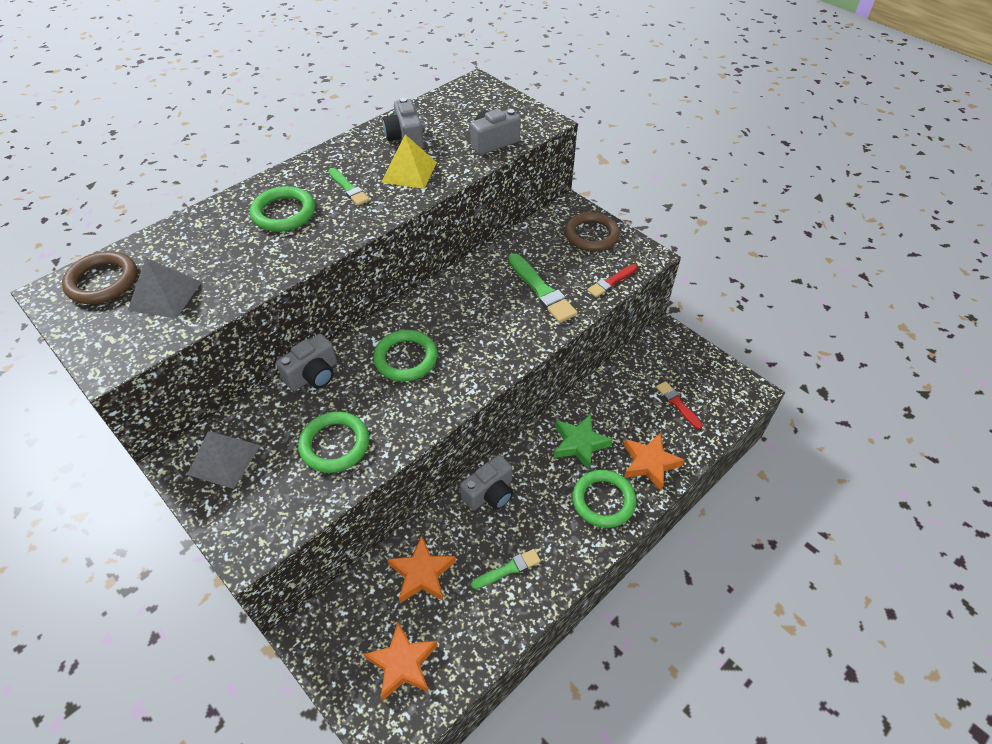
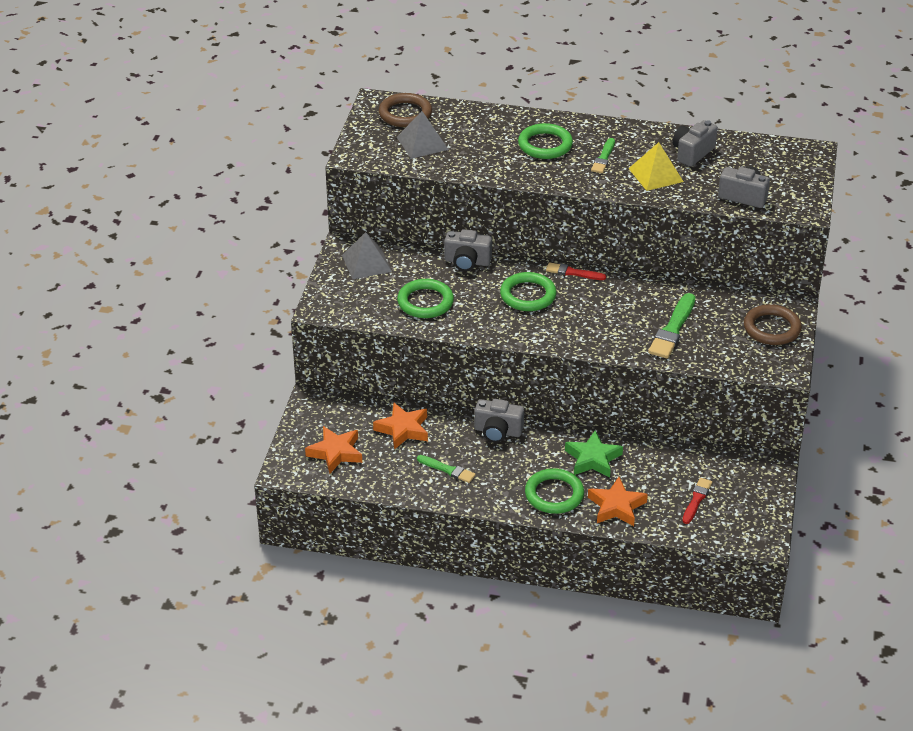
camera: 55 degrees right, 10 degrees down
red brush [587,264,638,297] -> red brush moved to [546,262,606,280]

